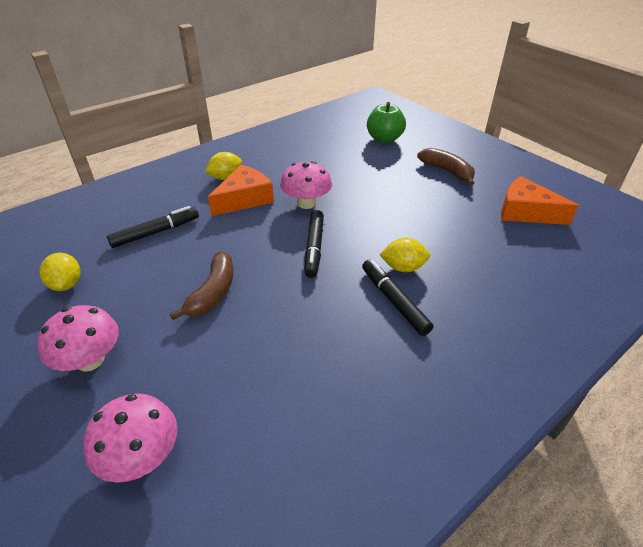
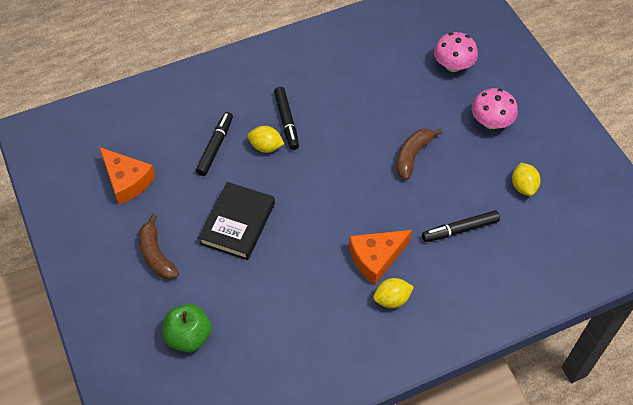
camera: 165 degrees left, 15 degrees up
pink mushroom [280,161,332,209] -> none
black marker [305,210,324,278] -> black marker moved to [196,112,233,176]
none -> black book [198,182,275,260]

